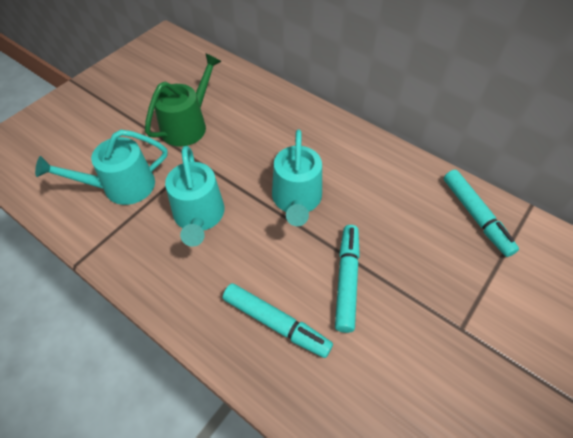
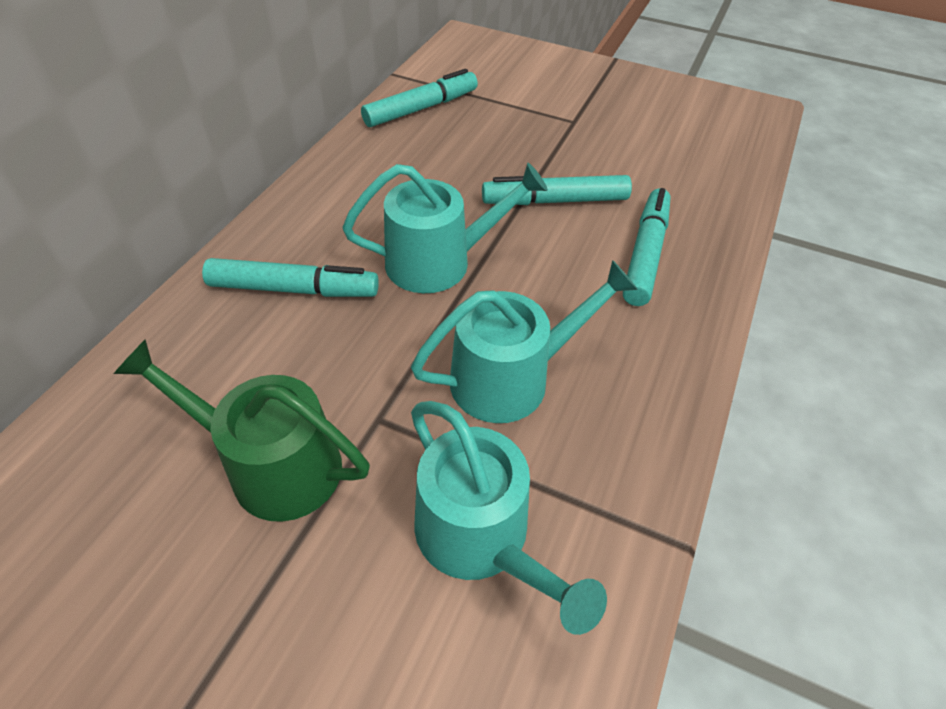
camera: 105 degrees left, 5 degrees down
none -> turquoise marker [202,258,379,297]

